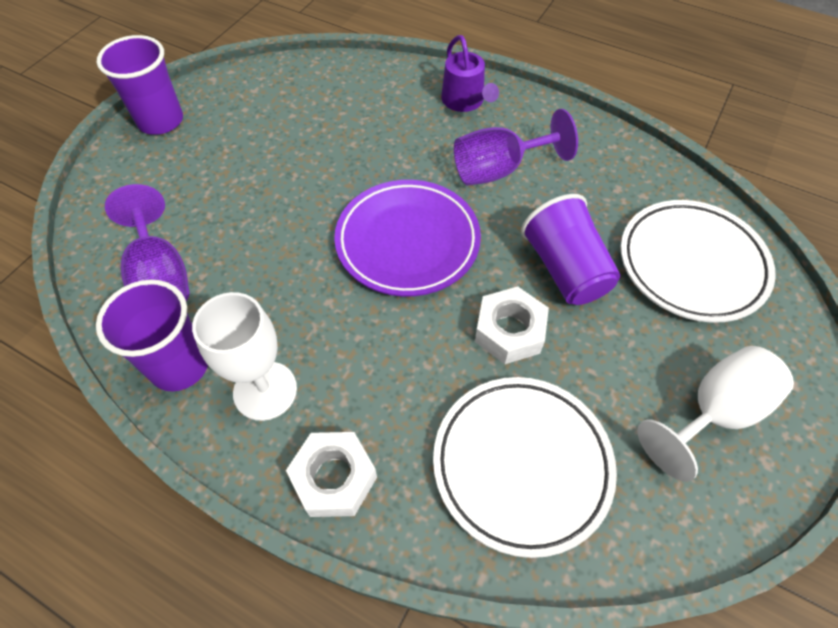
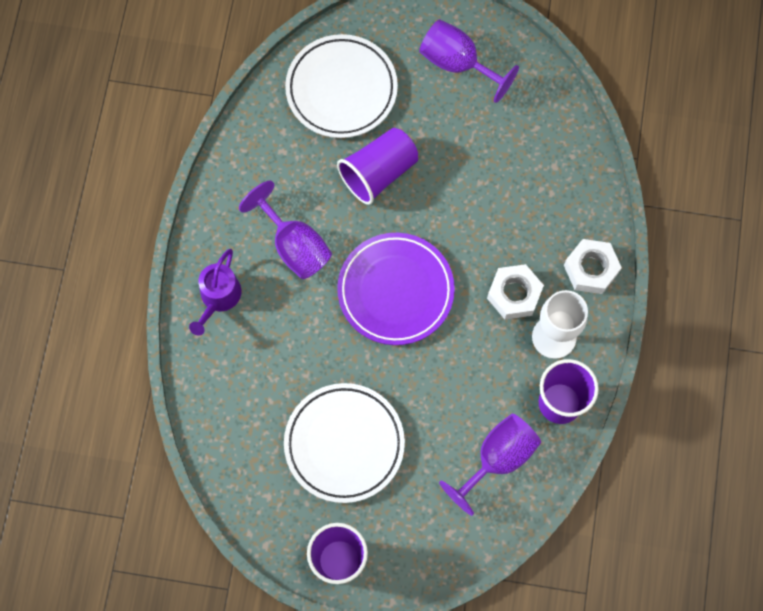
camera: 110 degrees left, 15 degrees up
white plate [433,377,617,558] -> white plate moved to [284,383,405,503]
purple watering can [441,35,499,112] -> purple watering can turned 150 degrees clockwise [189,249,241,335]
white nut [475,287,549,364] -> white nut moved to [487,264,544,319]
white goblet [637,346,794,482] -> purple goblet [419,19,519,103]

